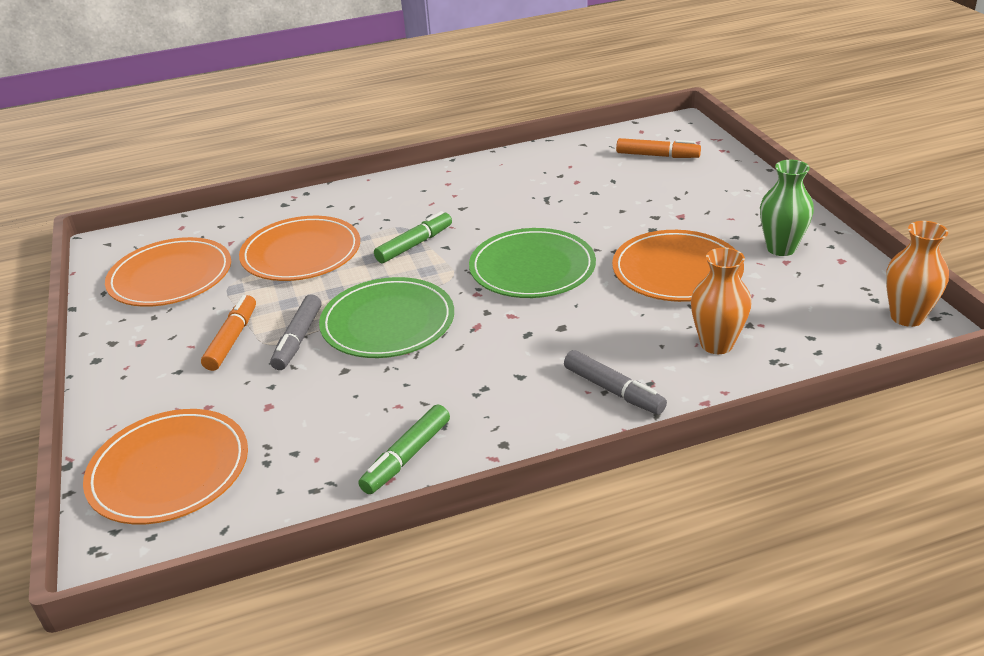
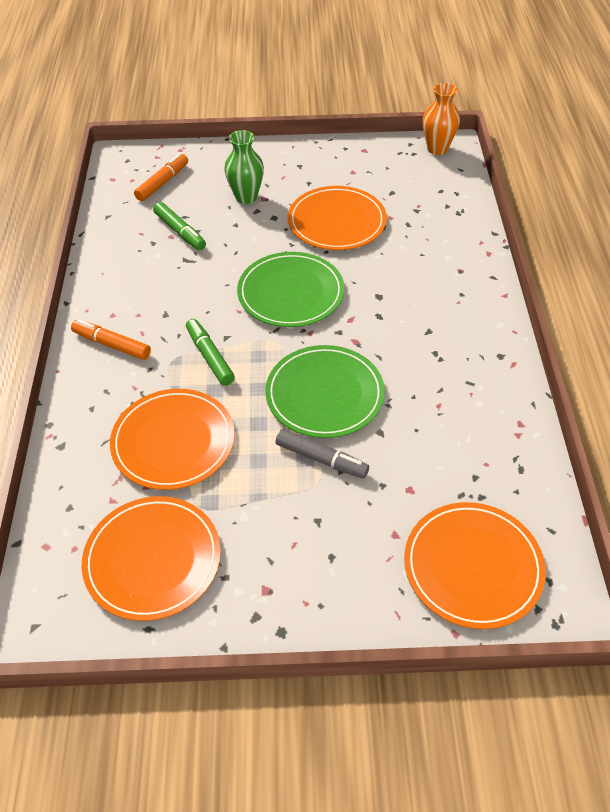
camera: 75 degrees left, 15 degrees up
orange marker [201,295,256,371] -> orange marker moved to [71,319,151,360]
green marker [358,404,450,494] -> green marker moved to [153,202,206,250]
grey marker [564,350,667,415] -> none
orange vase [691,248,751,354] -> none
green vase [760,160,814,256] -> green vase moved to [224,130,264,204]

